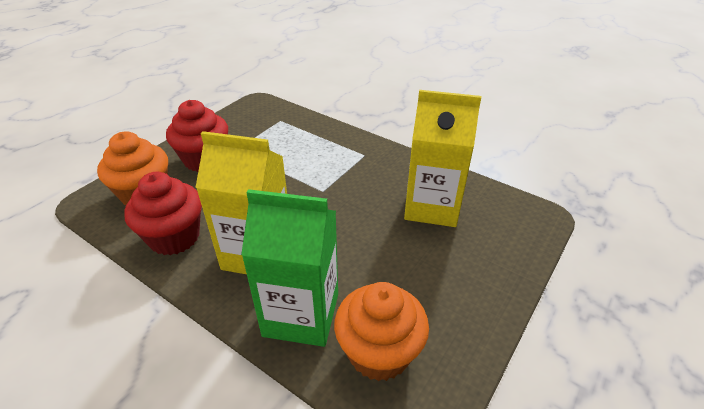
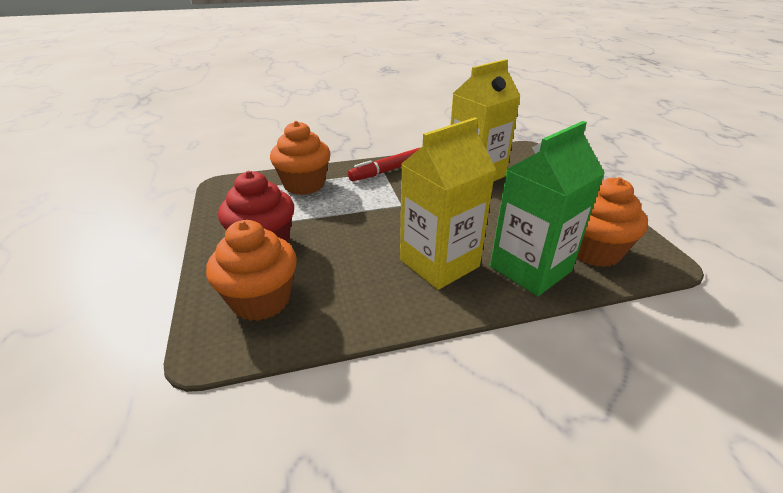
camera: 50 degrees left, 5 degrees down
red cupcake [124,172,202,255] -> none
none -> orange cupcake [270,121,330,195]
none -> red marker [348,148,420,181]

